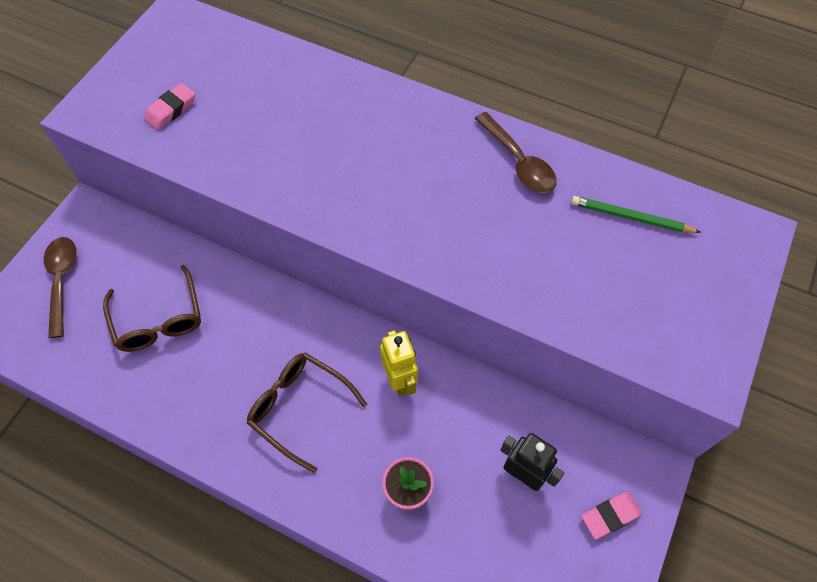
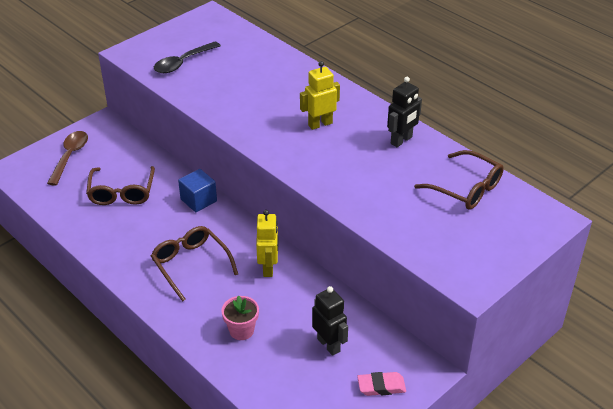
camera: 20 degrees right, 20 degrees down
pink eraser [144,83,195,130] -> black spoon [154,41,221,73]
brown spoon [475,112,557,193] -> black robot [387,77,422,147]
green pencil [571,196,701,233] -> brown glasses [414,150,504,210]
none -> blue cube [178,169,217,212]
none -> yellow robot [300,61,340,130]

